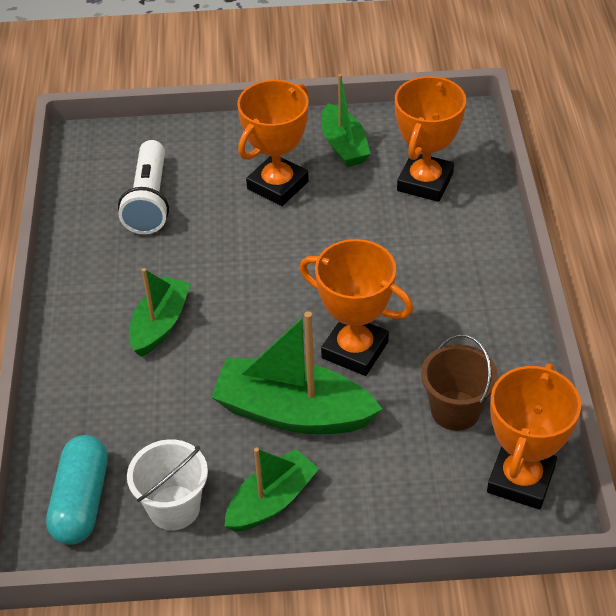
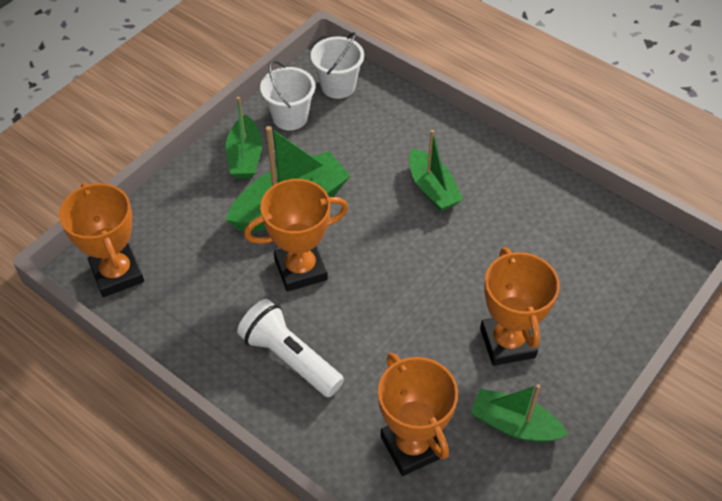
camera: 130 degrees right, 5 degrees up
turquoise capsule [46,435,108,545] -> white bucket [311,32,364,99]
white flashlight [118,140,169,234] -> white flashlight moved to [237,299,344,397]
brown bucket [421,334,498,431] -> none

